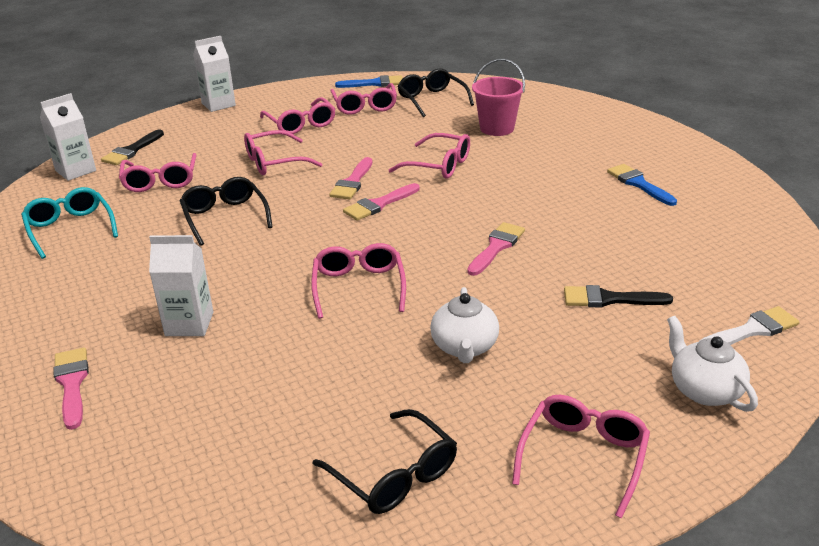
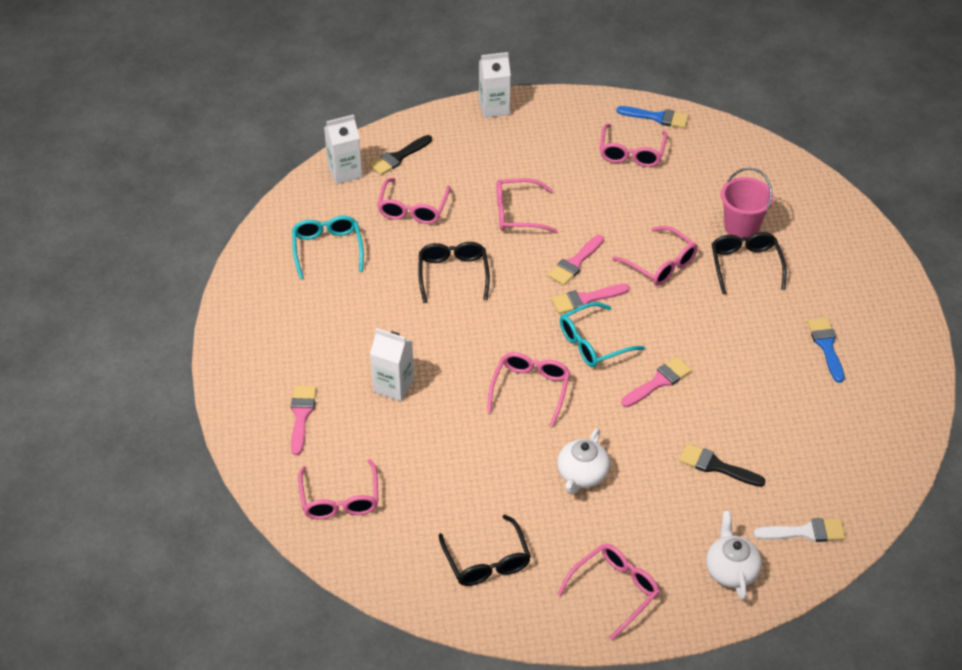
camera: 20 degrees right, 15 degrees up
pink glasses [260,97,335,134] -> pink glasses moved to [298,459,378,520]
black glasses [397,68,474,117] -> black glasses moved to [712,232,787,294]
none -> turquoise glasses [560,302,645,367]

